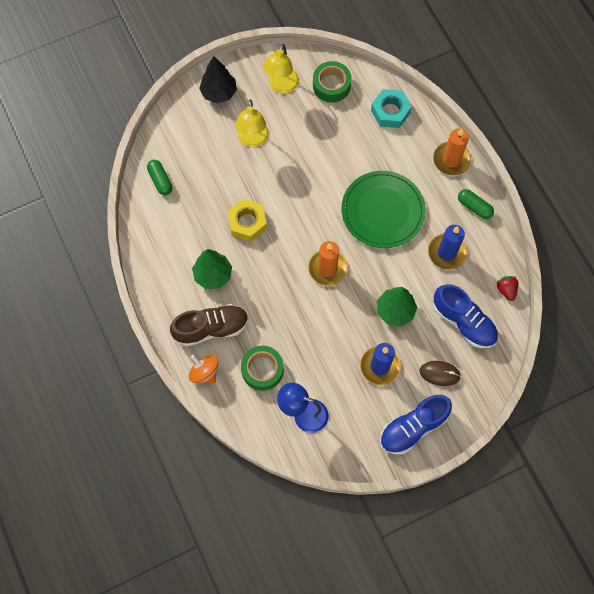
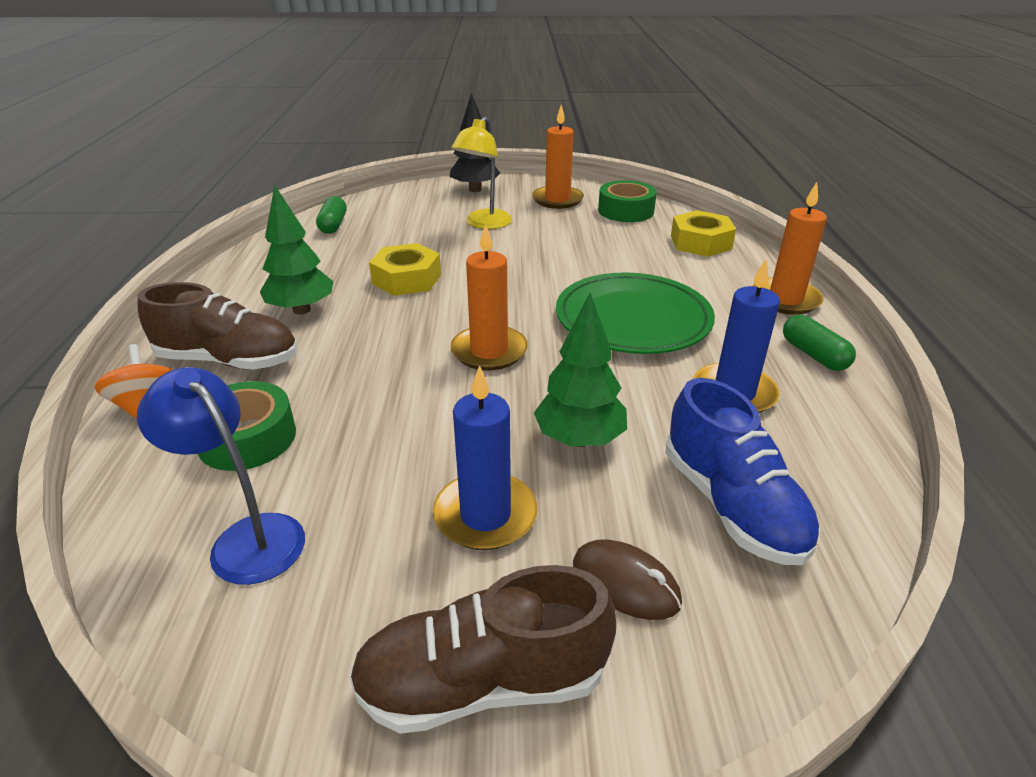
camera: 25 degrees right, 35 degrees down
yellow lamp [263,43,299,94] -> orange candle [532,105,584,209]
turquoise nut [371,89,412,128] -> yellow nut [671,210,736,257]
blue shoe [380,395,452,455] -> brown shoe [349,565,616,734]
red strawberry [496,276,518,301] -> none

